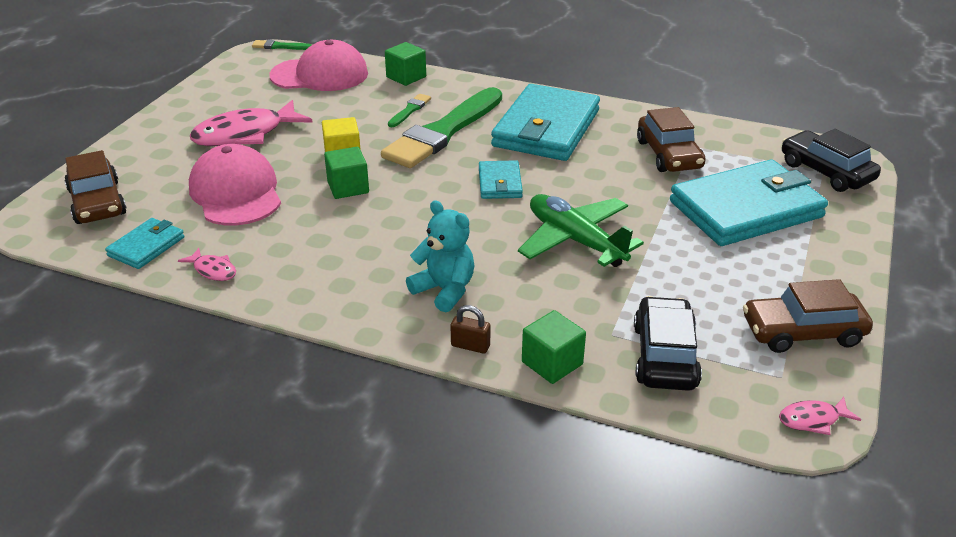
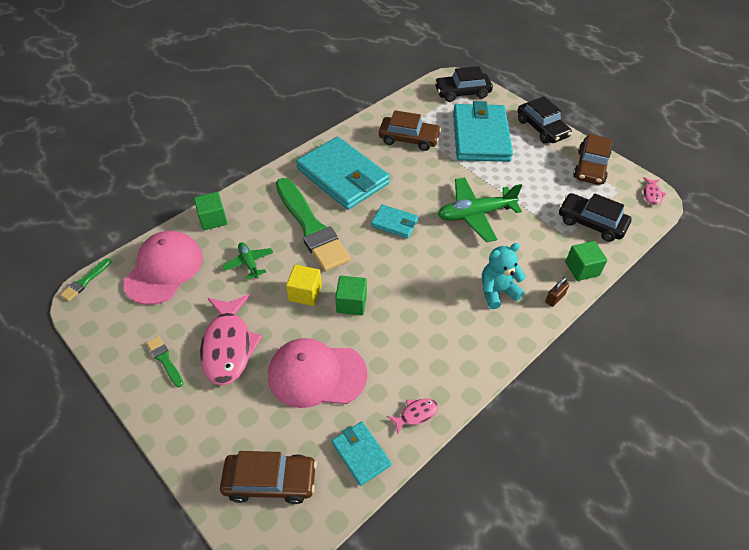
camera: 65 degrees left, 15 degrees up
green brush [388,94,431,127] -> green brush moved to [147,336,183,387]
none -> green plane [223,242,273,279]
none -> black car [517,96,572,144]

